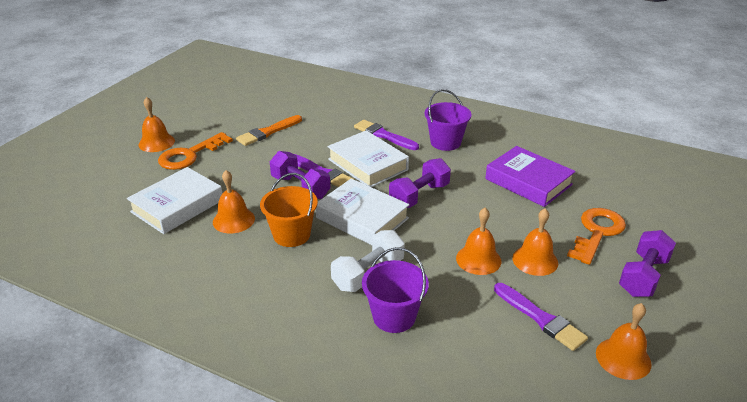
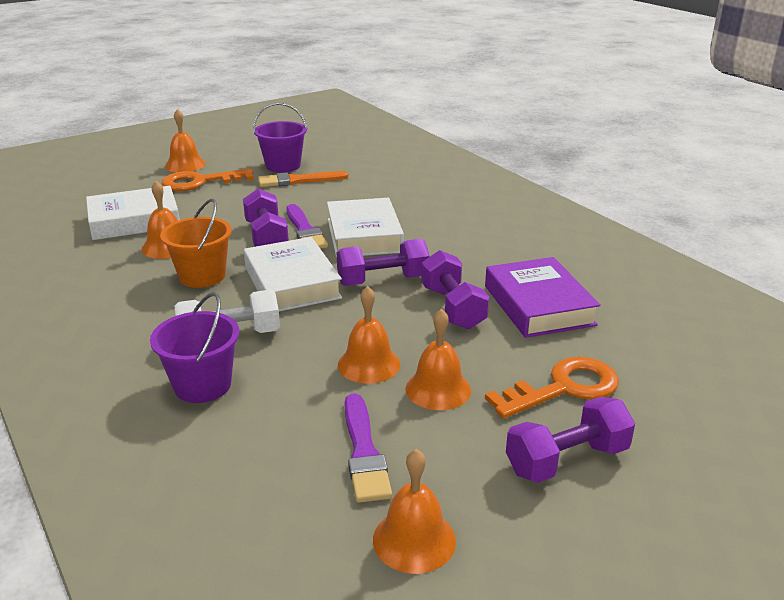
camera: 30 degrees right, 5 degrees down
purple brush [354,120,419,150] -> none
purple bucket [425,89,471,151] -> purple bucket moved to [253,103,308,173]
none -> purple dumbbell [421,250,489,330]

